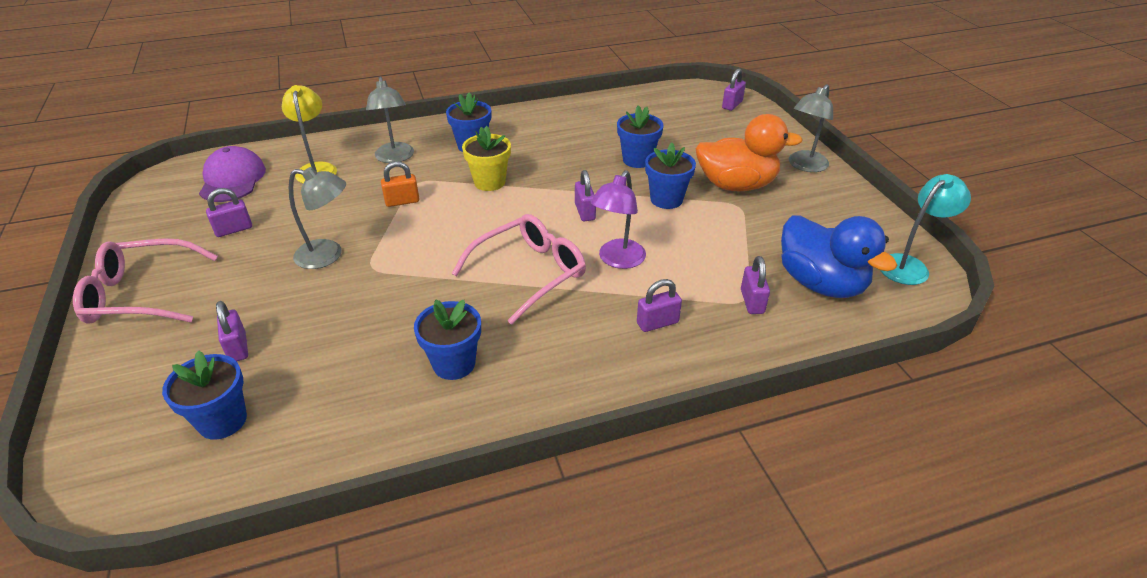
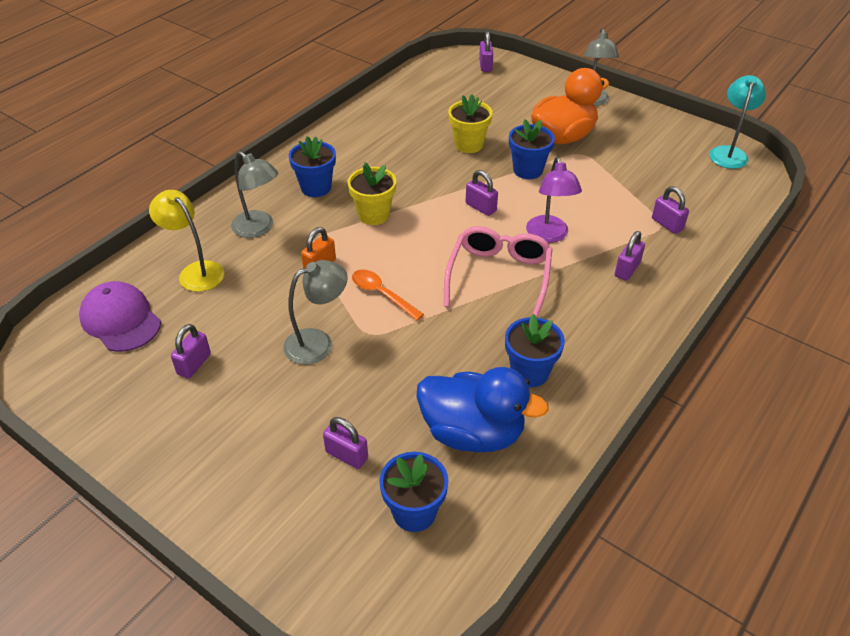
camera: 35 degrees left, 5 degrees up
pink glasses [73,239,218,324] -> none
blue flower pot [617,105,664,168] -> yellow flower pot [448,94,492,153]
blue duck [781,215,897,298] -> blue duck moved to [416,367,549,452]
none -> orange spoon [352,269,424,321]

